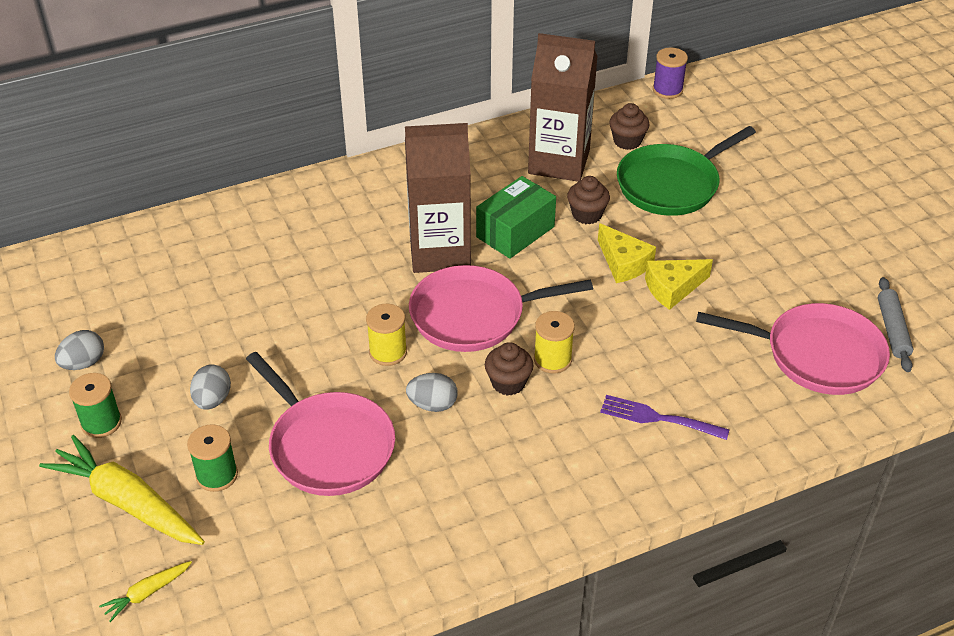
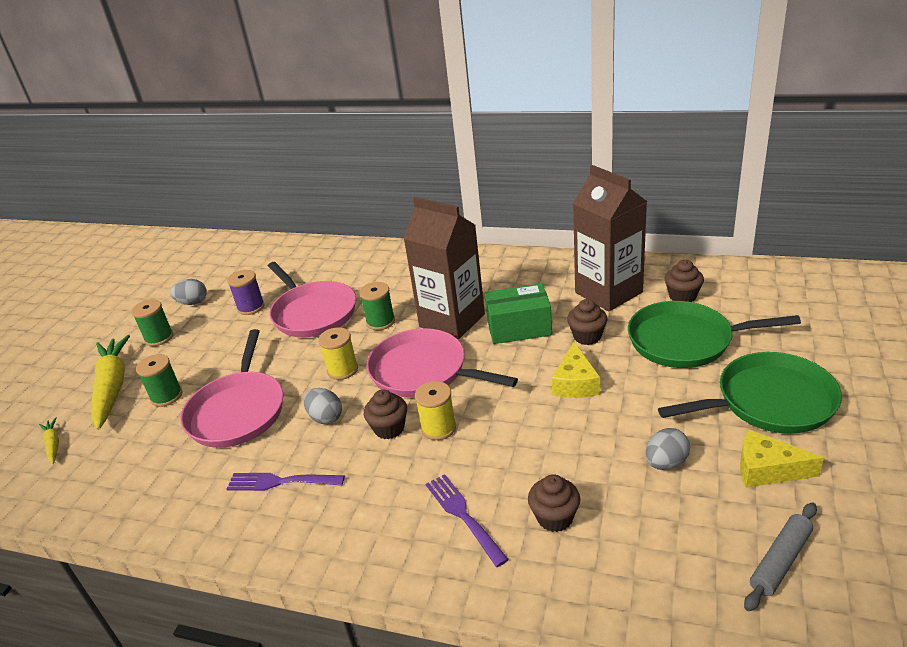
camera: 45 degrees right, 10 degrees down
yellow carrot [99,561,192,622] -> yellow carrot turned 60 degrees clockwise [39,417,59,464]
grey egg [190,365,231,409] -> grey egg moved to [645,428,690,470]
yellow cheese [645,259,713,310] -> yellow cheese moved to [740,429,824,488]
purple spool [653,47,688,99] -> purple spool moved to [227,270,265,315]
pink pan [696,303,890,395] -> pink pan moved to [268,262,356,337]
none -> purple fork [227,473,345,491]
none -> green spool [359,282,395,330]
none -> brown cupcake [528,474,580,532]
none -> green pan [658,352,842,434]

